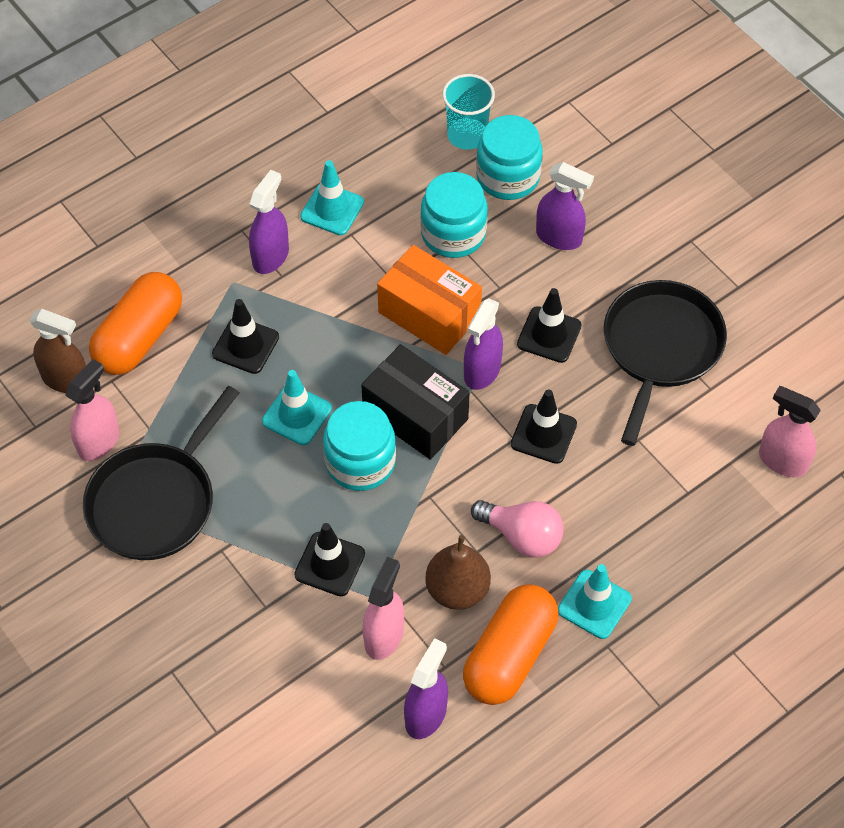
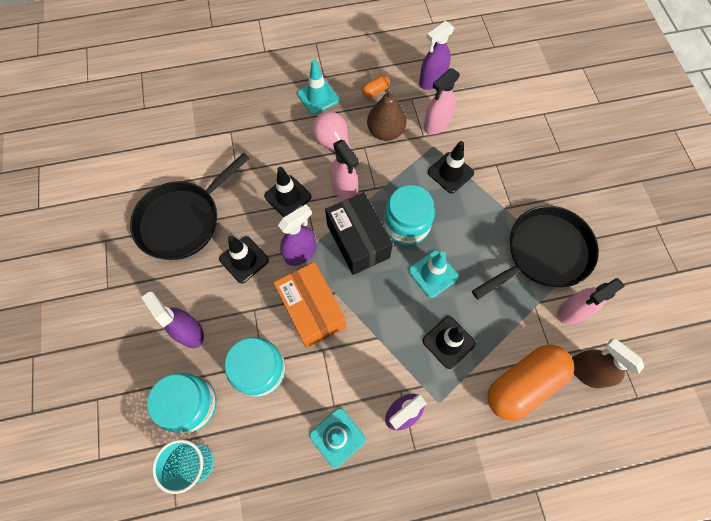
camera: 155 degrees left, 10 degrees up
orange capsule [463,584,558,705] -> orange capsule [362,75,390,97], size x0.41
pink spray bottle [759,386,821,477] -> pink spray bottle moved to [330,140,359,201]

